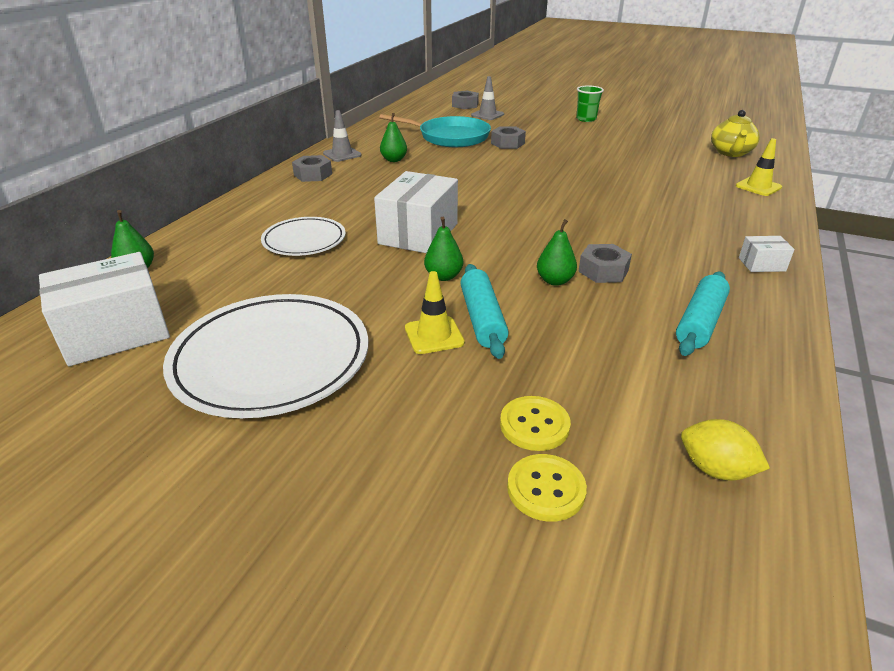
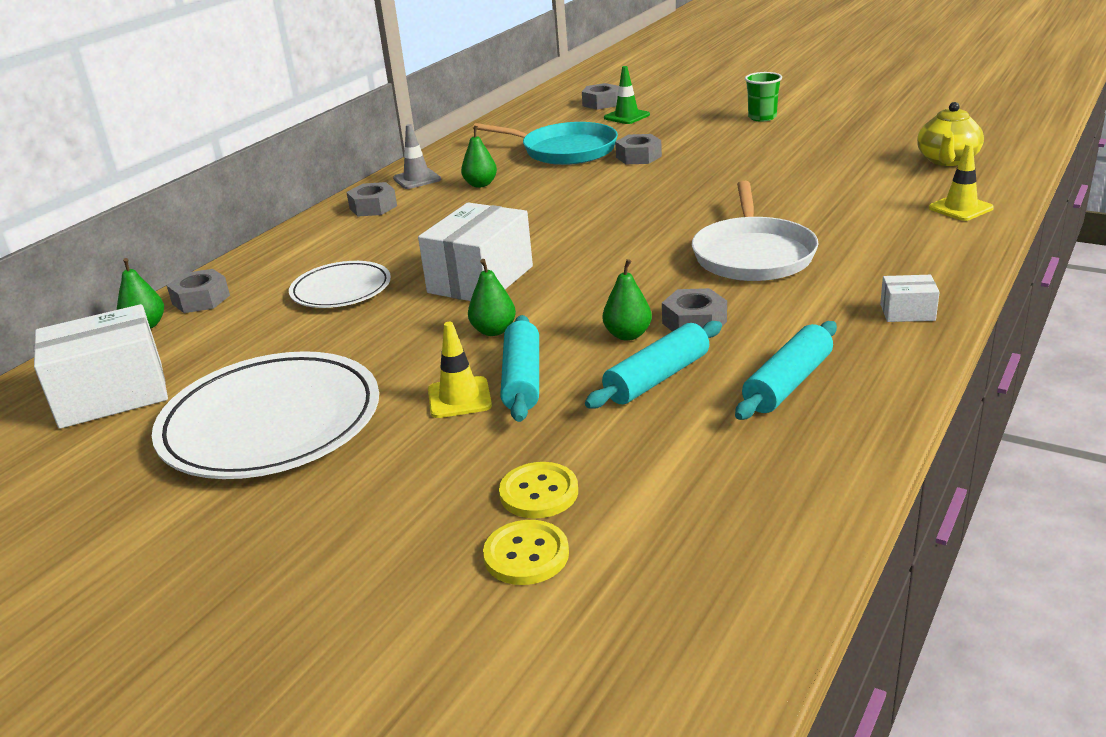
camera: 10 degrees right, 5 degrees down
grey traffic cone [471,76,504,120] -> green traffic cone [604,66,650,124]
yellow lemon [681,419,770,480] -> none
none -> grey nut [167,269,230,313]
none -> turquoise rolling pin [585,321,722,409]
none -> white pan [692,181,818,281]

